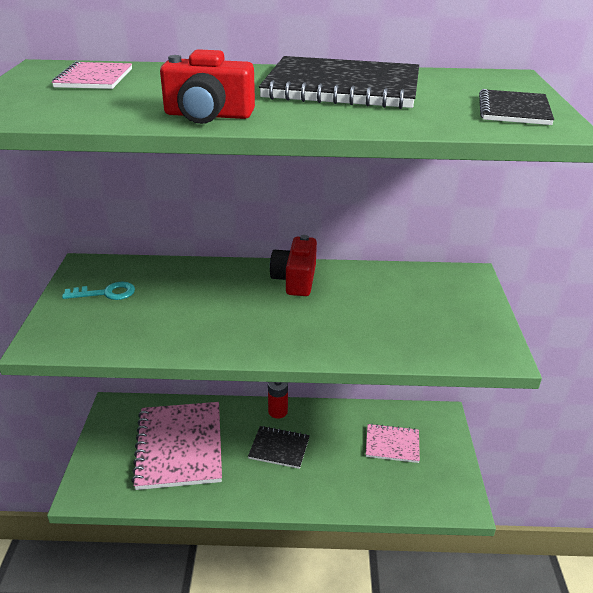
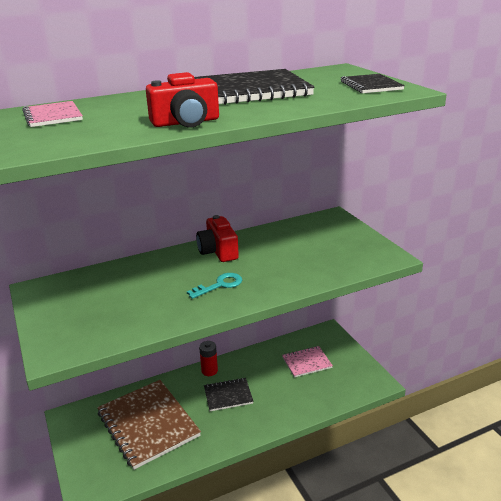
camera: 25 degrees left, 5 degrees down
turquoise key [62,282,135,300] -> turquoise key moved to [187,273,242,299]
pink notebook [131,402,222,490] -> brown notebook [97,380,201,470]

